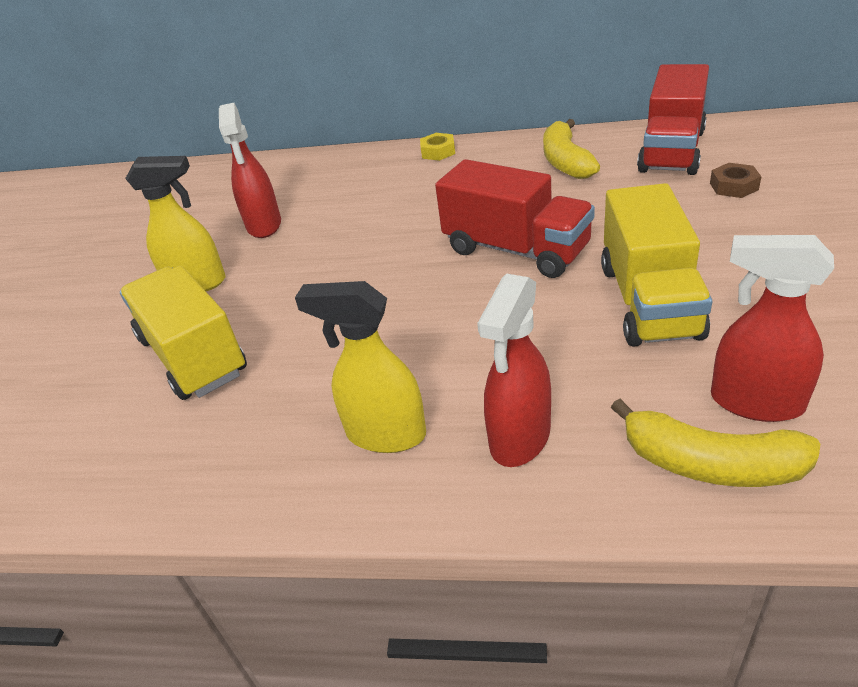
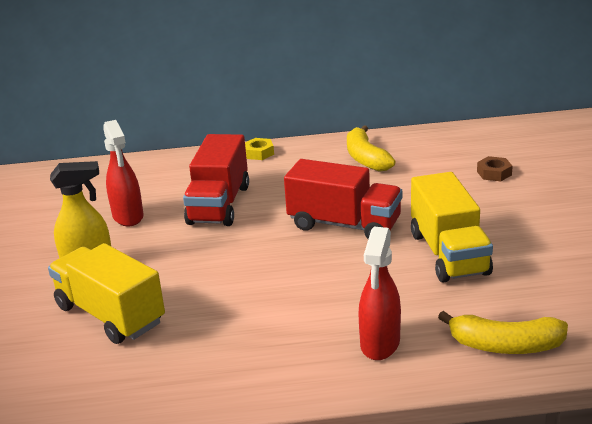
camera: 15 degrees left, 10 degrees down
yellow spray bottle [295,281,426,453] -> none
red truck [637,64,709,175] -> red truck moved to [183,134,249,226]
red spray bottle [711,235,834,422] -> none

